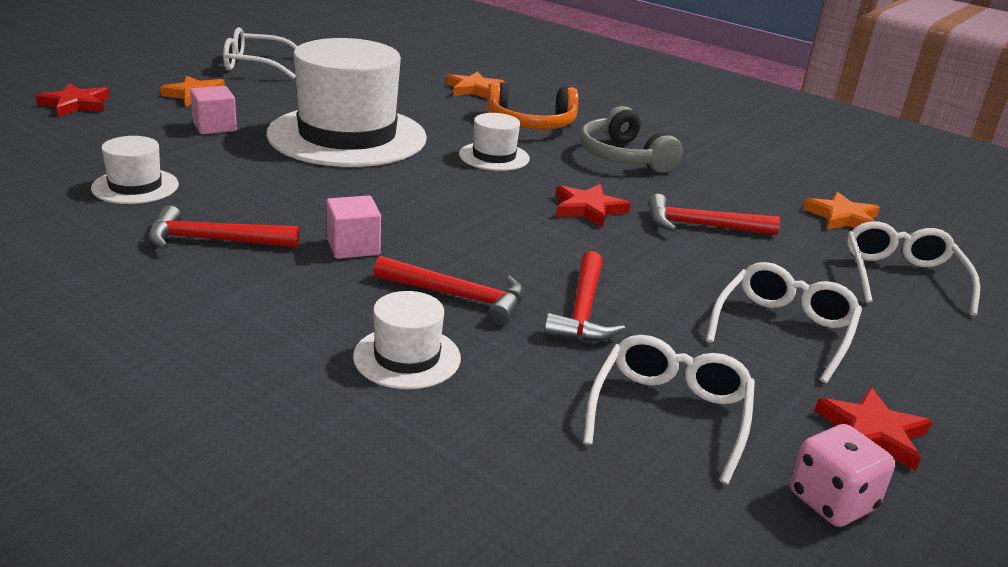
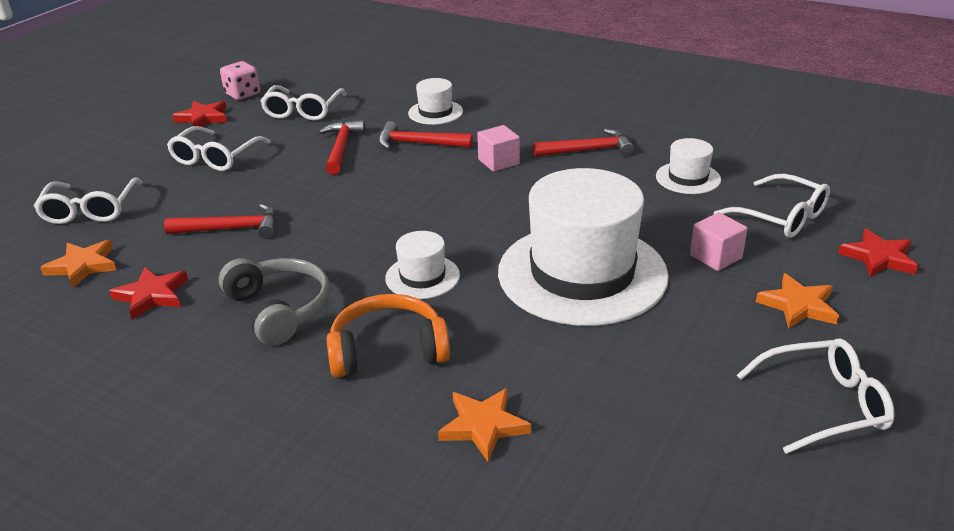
camera: 175 degrees right, 5 degrees up
red star [556,184,631,227] -> red star moved to [109,267,188,320]
none -> white glasses [714,174,830,238]

